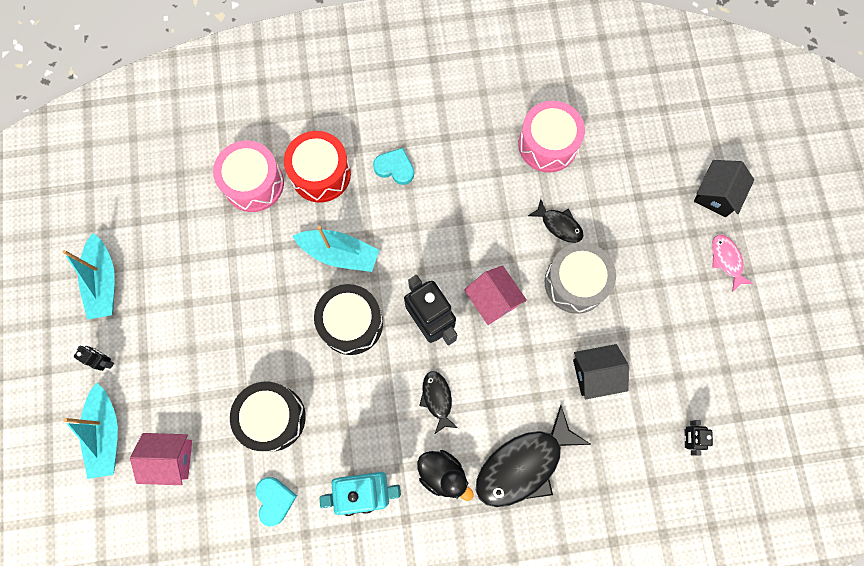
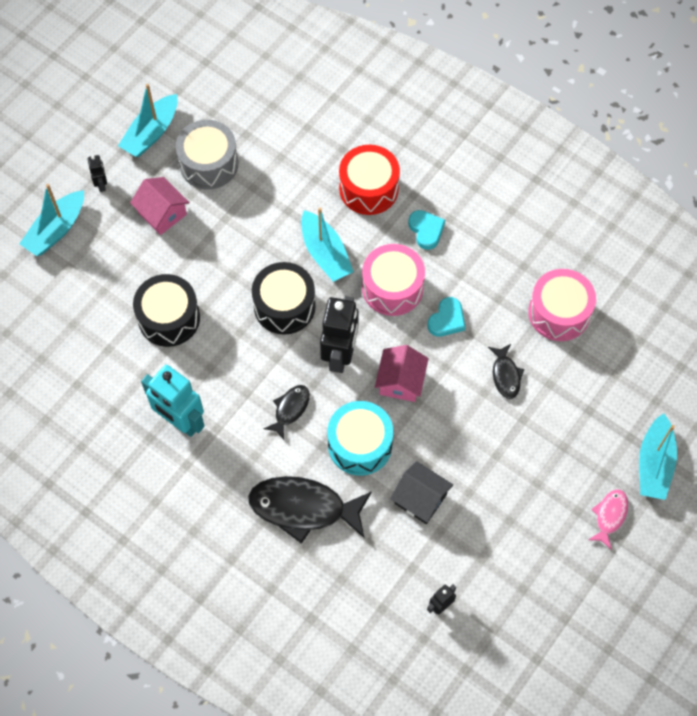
camera: 45 degrees right, 10 degrees down
pink house [130,433,192,485] -> pink house moved to [130,177,190,235]
pink drum [213,140,284,212] -> pink drum moved to [362,244,425,316]
turquoise heart [255,477,297,526] -> turquoise heart moved to [427,297,465,337]
black duck [417,450,474,501] -> none
grey drum [545,243,616,314] -> grey drum moved to [176,120,238,189]
black house [694,160,754,217] -> turquoise boat [639,413,677,500]
none -> turquoise drum [328,401,393,476]

